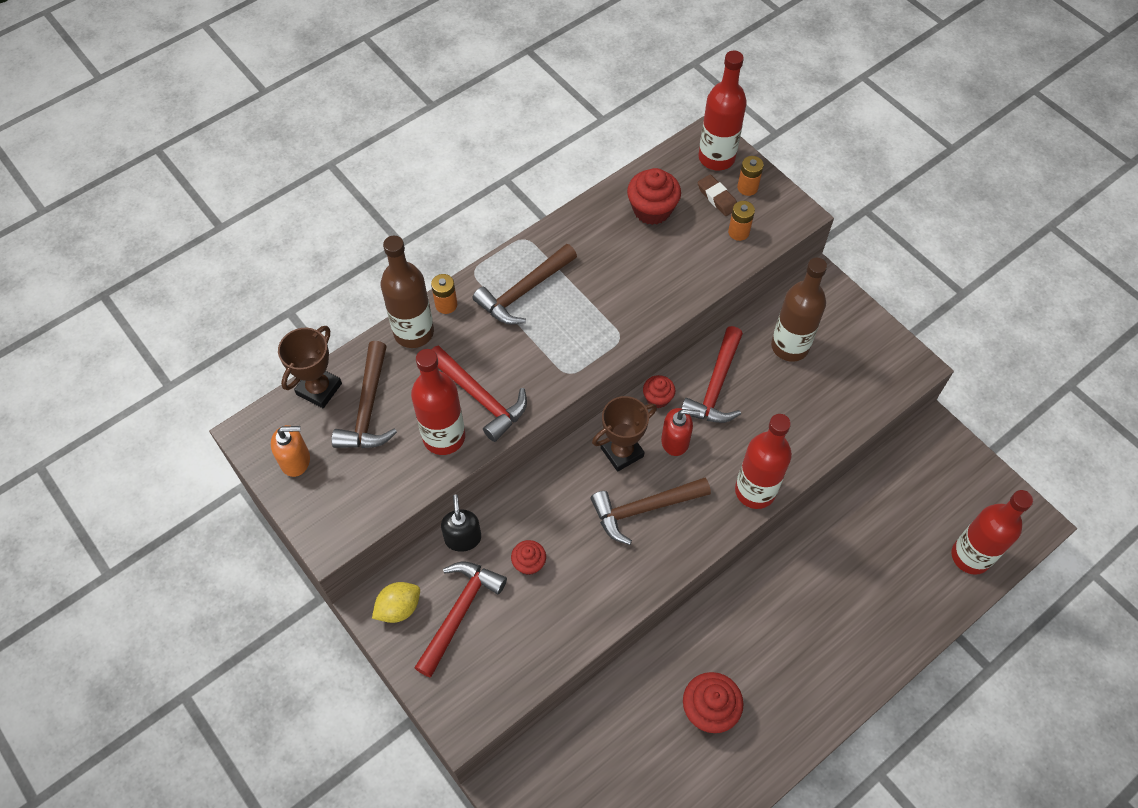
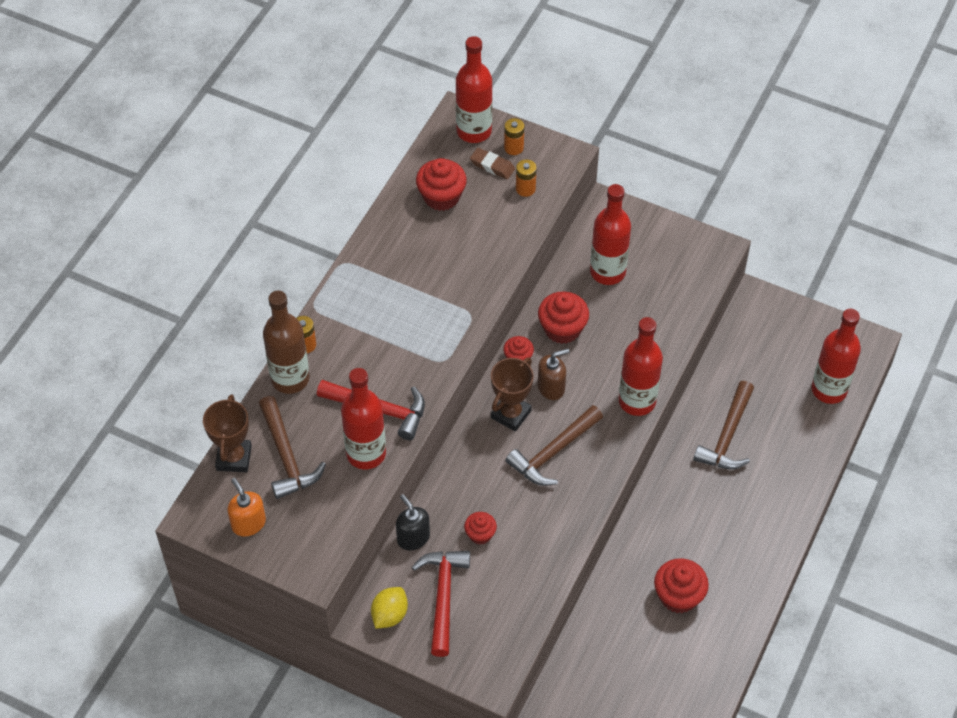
camera: 25 degrees left, 5 degrees down
orange soap dispenser [271,425,310,477] -> orange soap dispenser turned 90 degrees counterclockwise [227,478,266,537]
brown hammer [473,244,577,325] -> brown hammer moved to [693,381,754,469]
red soap dispenser [661,408,700,456] -> brown soap dispenser [537,349,570,400]
red hammer [682,326,743,423] -> red cupcake [538,291,589,344]
brown bottle [771,258,827,362] -> red bottle [590,184,631,285]

